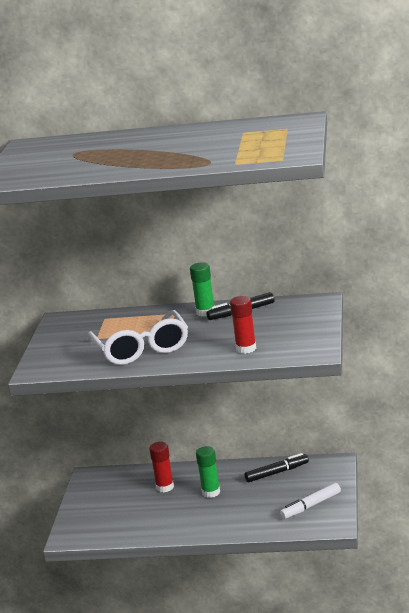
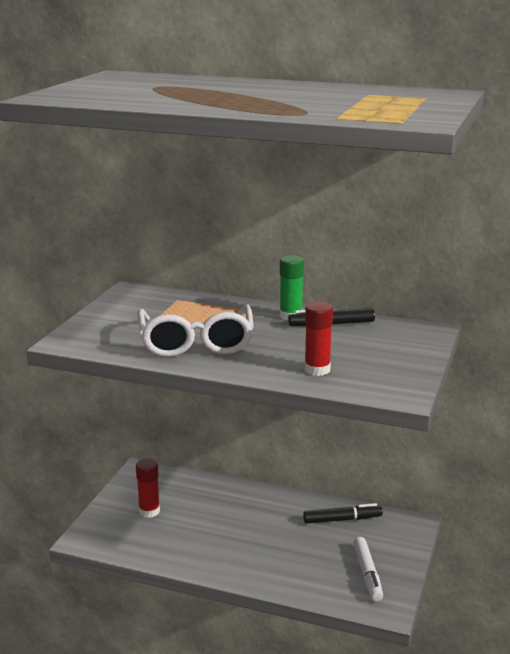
camera: 10 degrees right, 0 degrees up
red glue stick [149,442,174,492] -> red glue stick moved to [136,458,160,518]
green glue stick [196,446,220,498] -> none
white marker [280,483,341,519] -> white marker turned 75 degrees counterclockwise [353,537,383,601]

